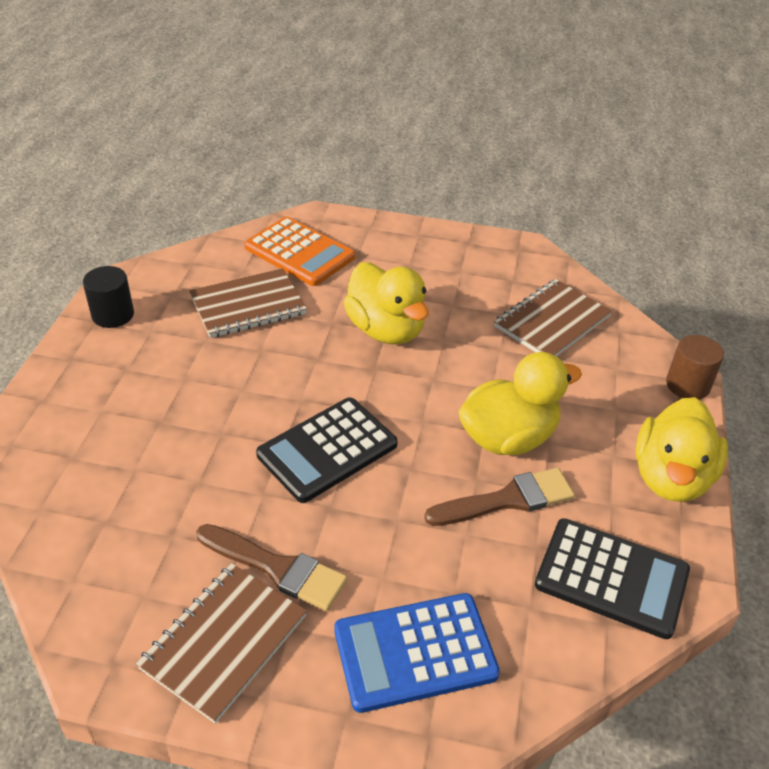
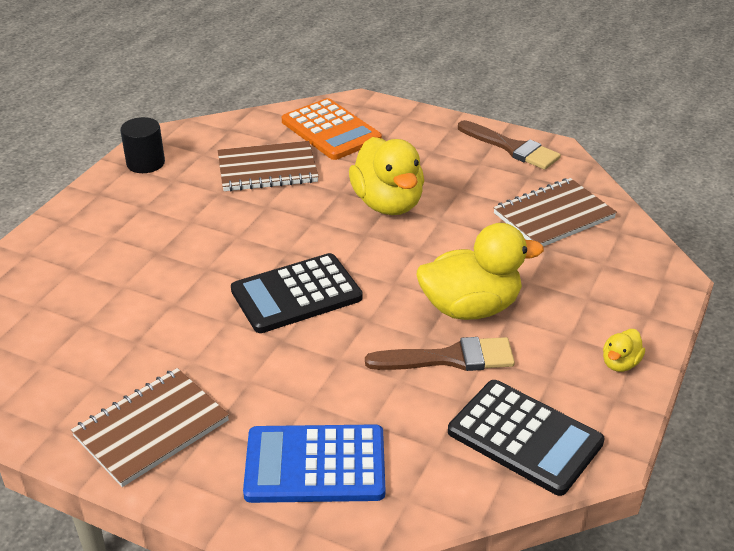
camera: 15 degrees right, 5 degrees down
brown brush [196,524,348,611] -> brown brush moved to [458,120,561,170]
yellow duck [635,397,728,502] -> yellow duck [603,329,645,372], size x0.45
brown cylinder [666,335,724,400] -> none

